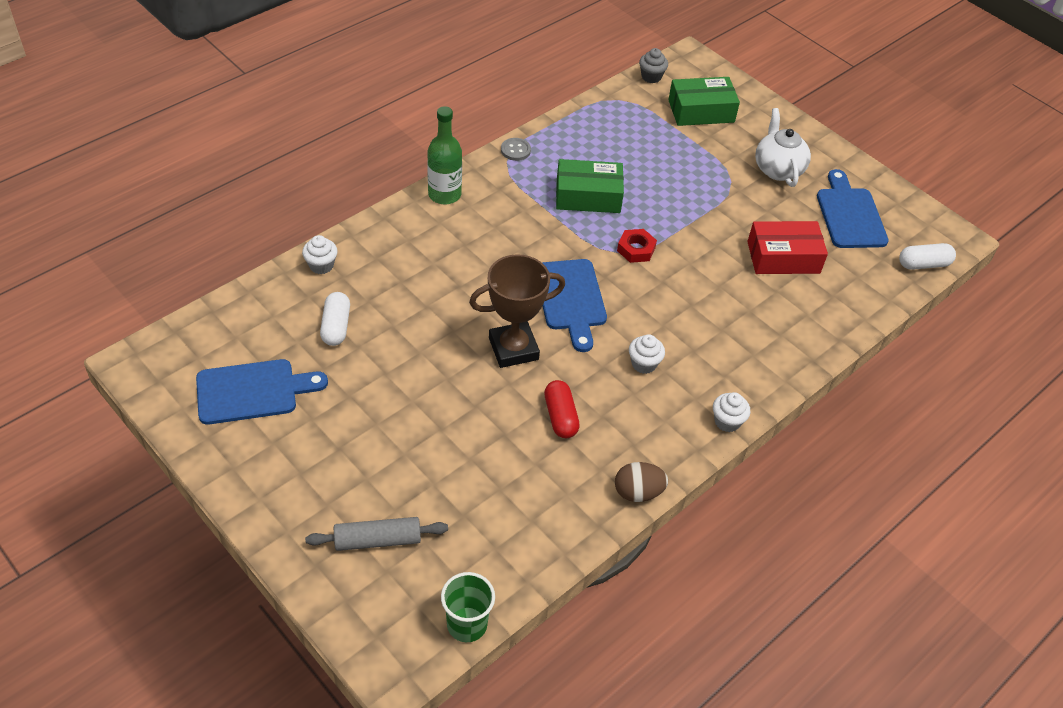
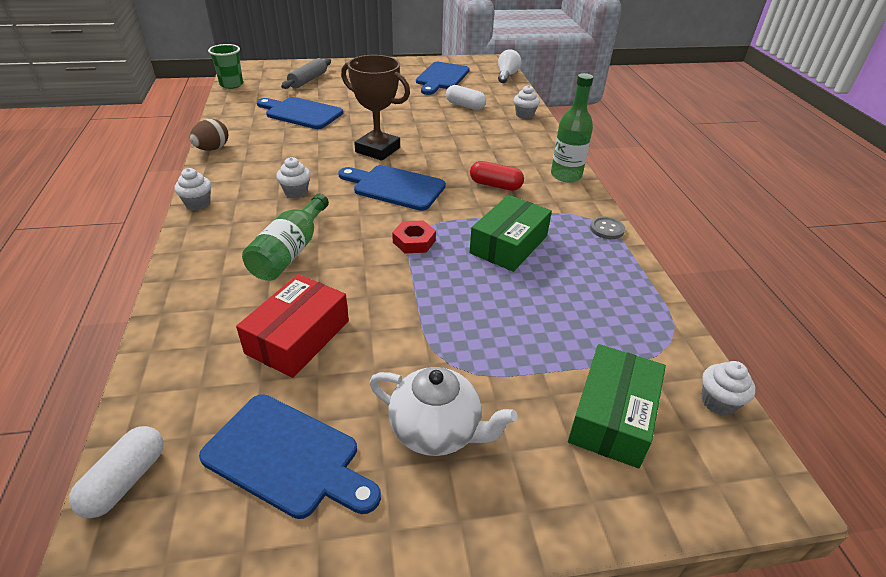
camera: 125 degrees right, 10 degrees down
brown trophy [469,254,565,368] -> brown trophy turned 75 degrees counterclockwise [341,55,410,161]
red capsule [544,380,580,438] -> red capsule moved to [470,161,524,191]
grey cupcake [639,48,668,83] -> white cupcake [701,361,756,416]
none -> green bottle [242,194,329,281]
none -> blue cutting board [257,97,343,129]
none -> white light bulb [498,49,521,83]

